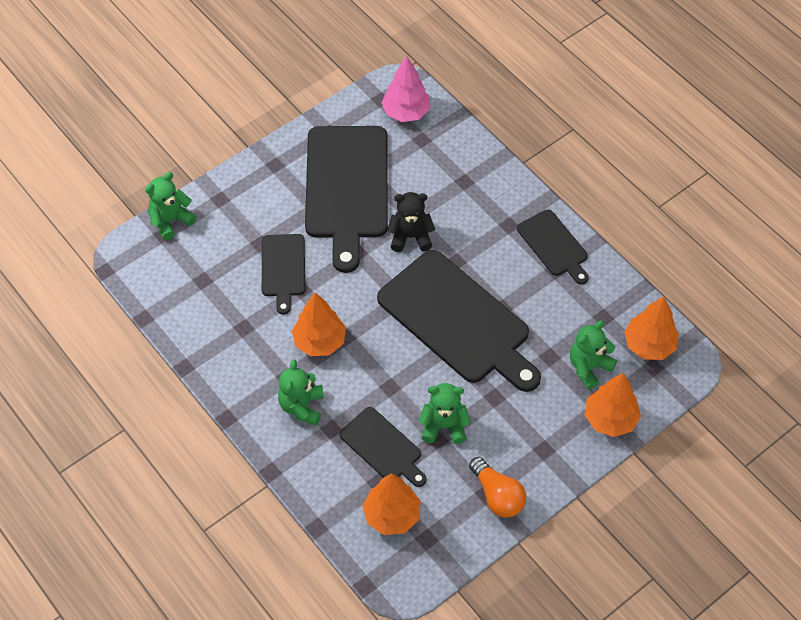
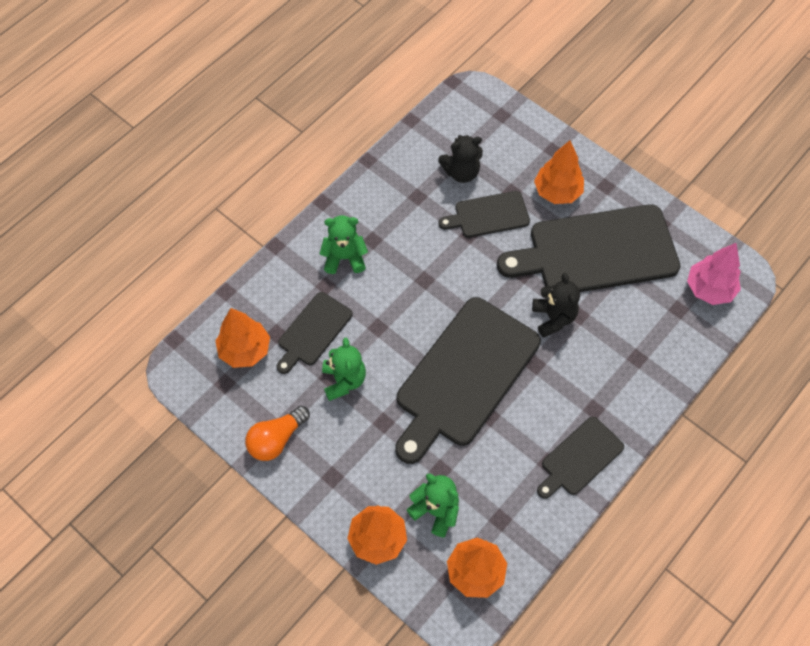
camera: 80 degrees right, 5 degrees up
green teddy bear [145,172,196,240] -> none
orange tree [292,293,346,356] -> orange tree moved to [534,140,584,204]
none -> black teddy bear [438,135,483,183]

